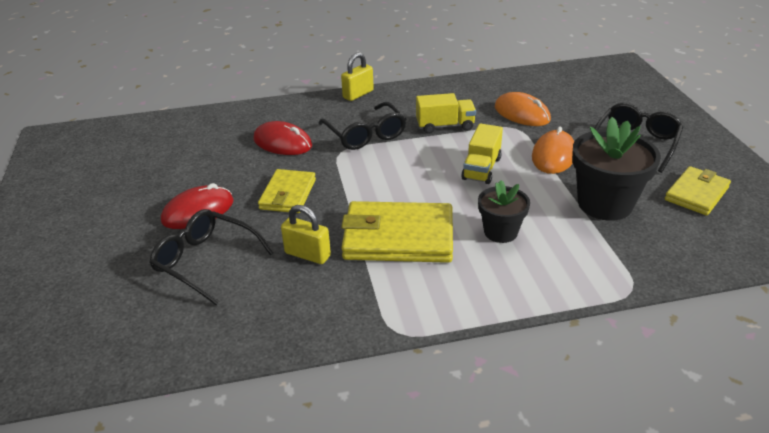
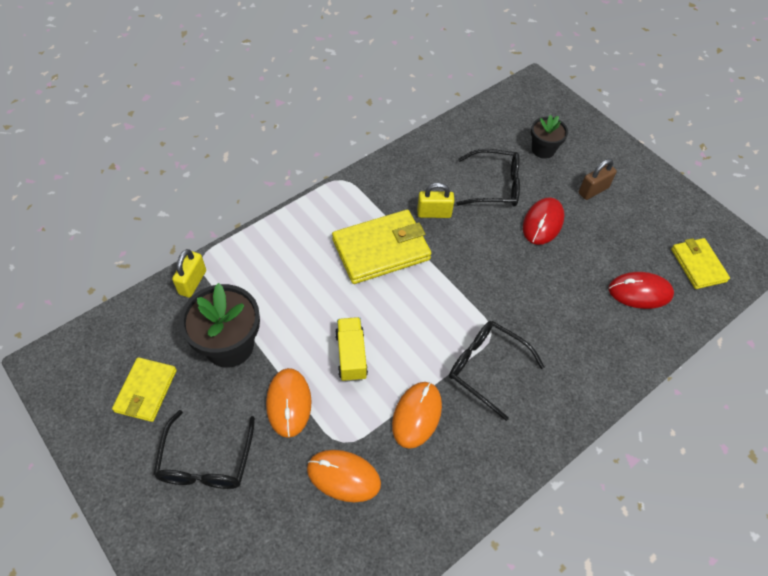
camera: 150 degrees right, 20 degrees up
red mouse [253,121,312,155] -> red mouse moved to [608,272,674,309]
yellow wallet [258,169,316,213] -> yellow wallet moved to [671,238,730,289]
yellow padlock [341,52,374,101] -> yellow padlock moved to [172,249,206,298]
yellow truck [416,93,476,134] -> orange mouse [392,382,442,449]
black flower pot [478,180,530,243] -> black flower pot moved to [531,115,568,159]
none -> brown padlock [579,159,617,200]

